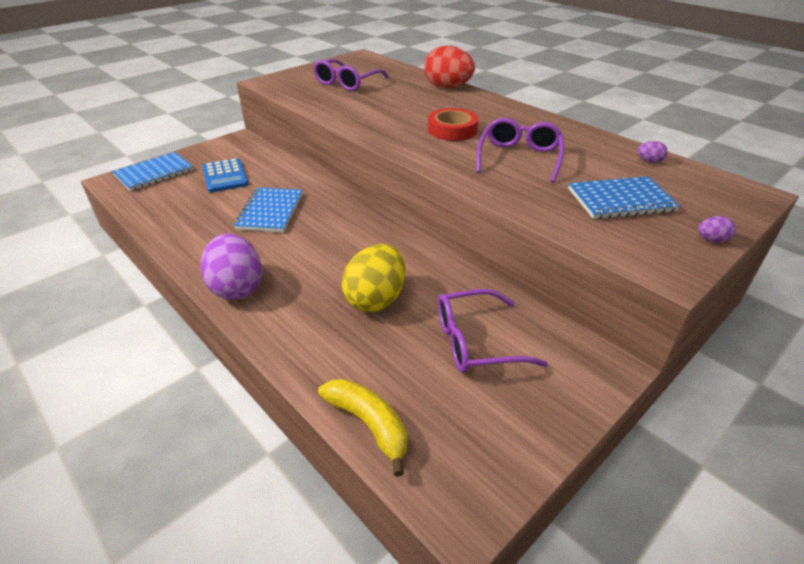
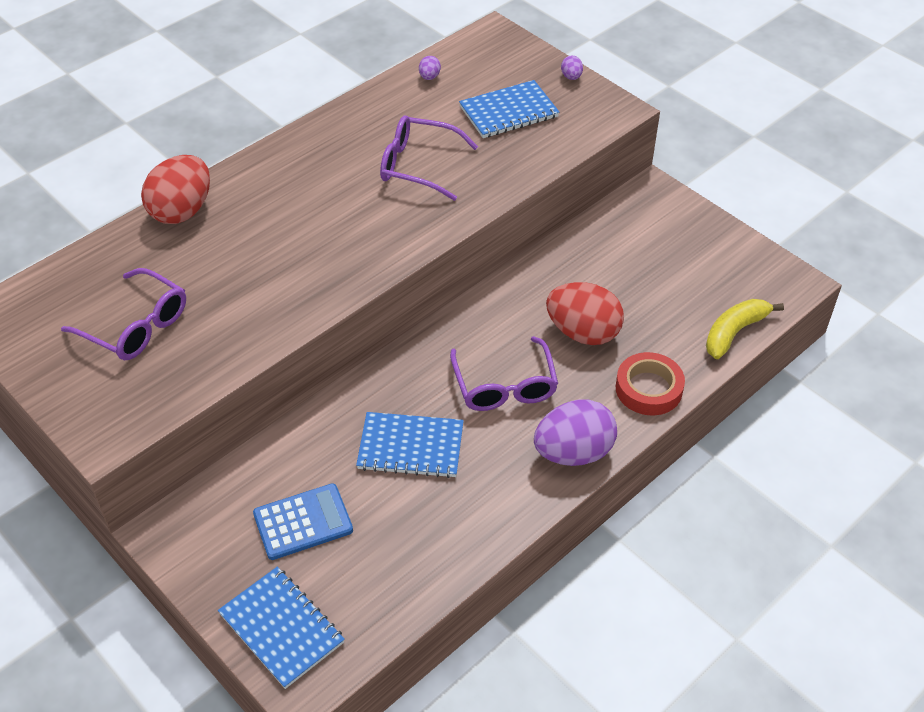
camera: 90 degrees left, 10 degrees up
yellow egg [342,244,406,312] -> red egg [546,282,624,345]
red tape [428,108,478,141] -> red tape moved to [616,352,685,415]
purple glasses [438,289,548,373] -> purple glasses moved to [450,336,558,411]
blue notebook [568,176,680,219] -> blue notebook turned 75 degrees clockwise [459,80,559,138]

